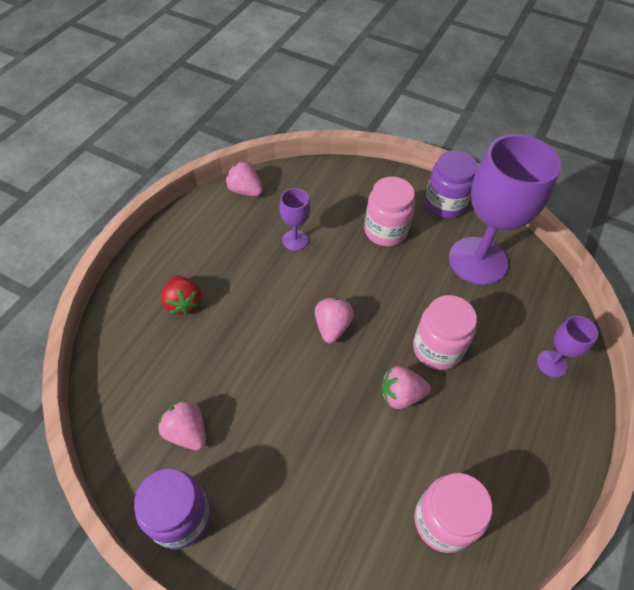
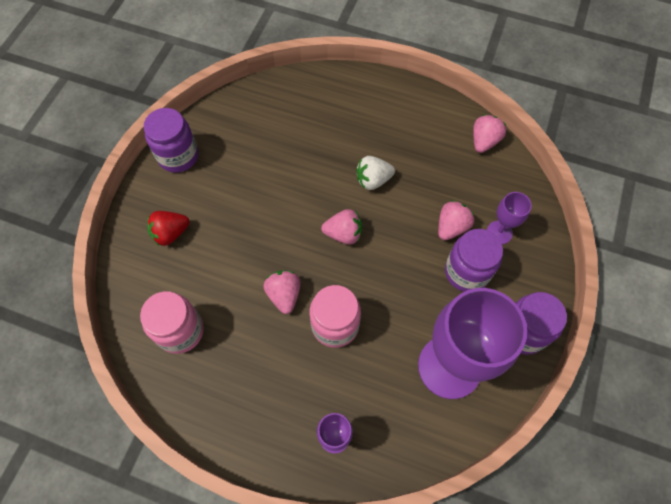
camera: 85 degrees right, 10 degrees up
pink strawberry [158,400,206,451] -> pink strawberry moved to [438,200,475,240]
red strawberry [161,275,201,315] -> red strawberry moved to [147,211,190,246]
purple goblet [280,188,310,251] -> purple goblet moved to [487,192,532,244]
pink jar [364,177,415,246] -> purple jar [445,229,503,292]
none -> white strawberry [356,156,395,190]

